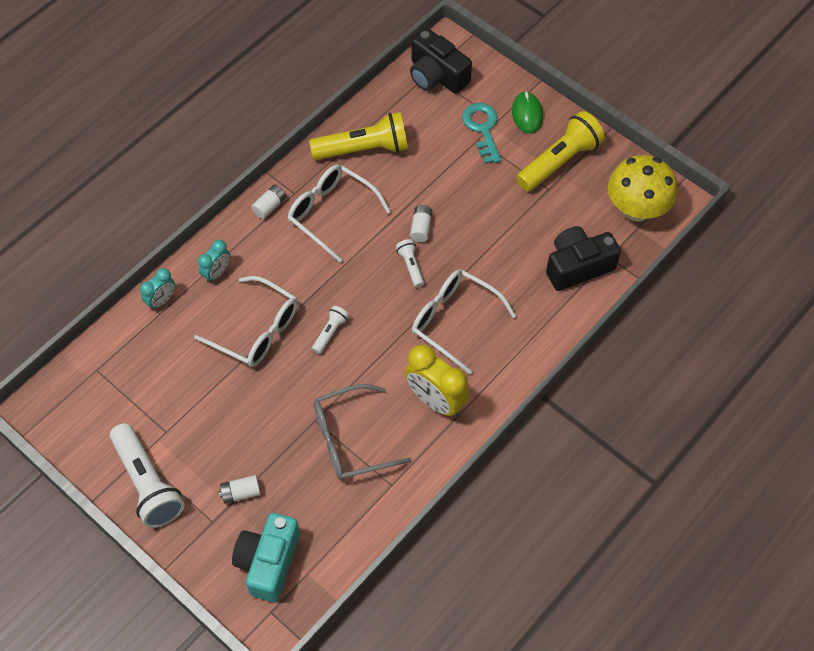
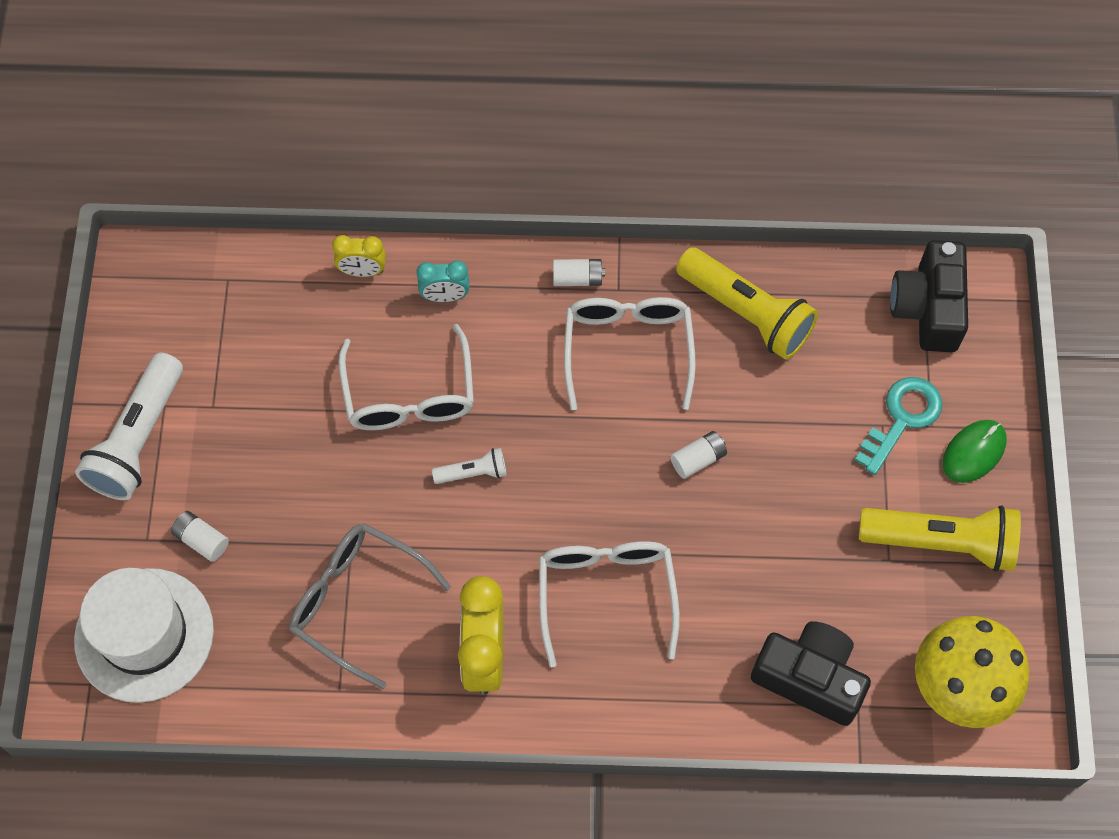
camera: 50 degrees right, 5 degrees up
turquoise clock [140,268,175,310] -> yellow clock [332,235,386,277]
turquoise camera [232,513,300,602] -> white hat [74,568,214,703]
white flashlight [396,239,424,288] -> none

